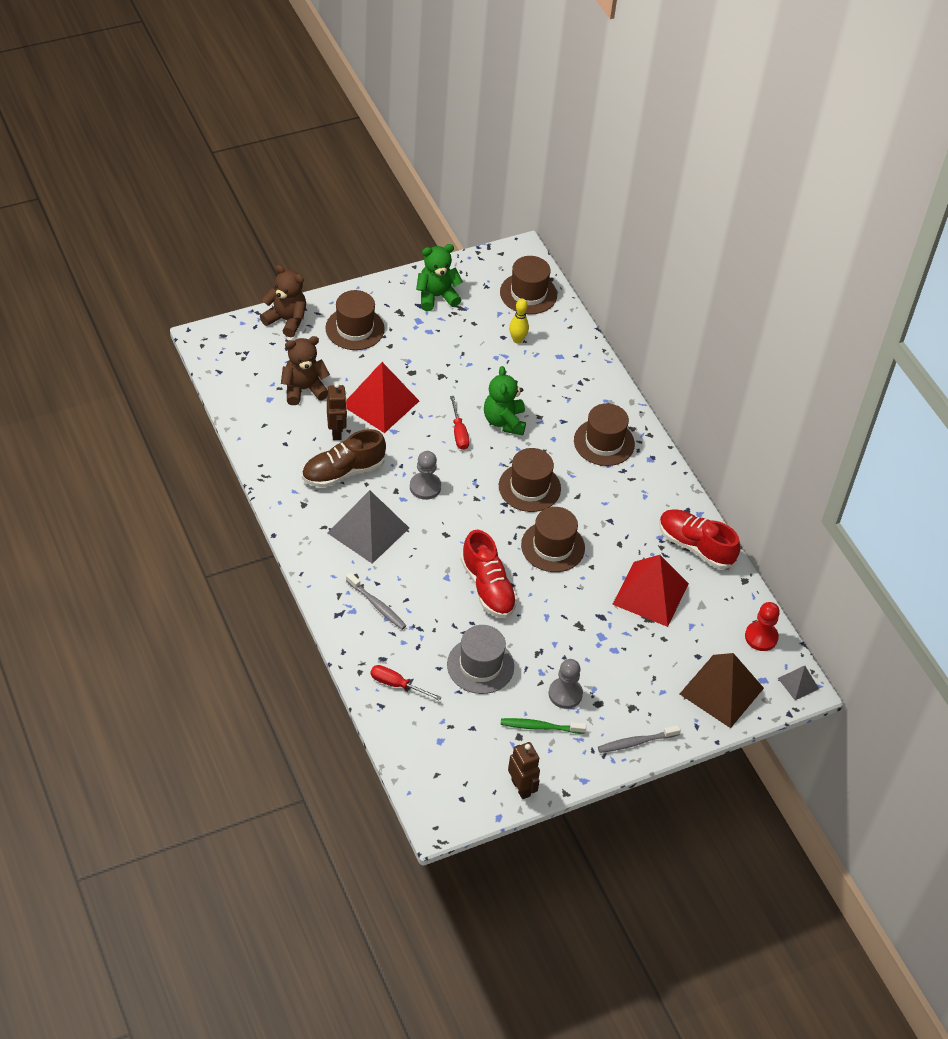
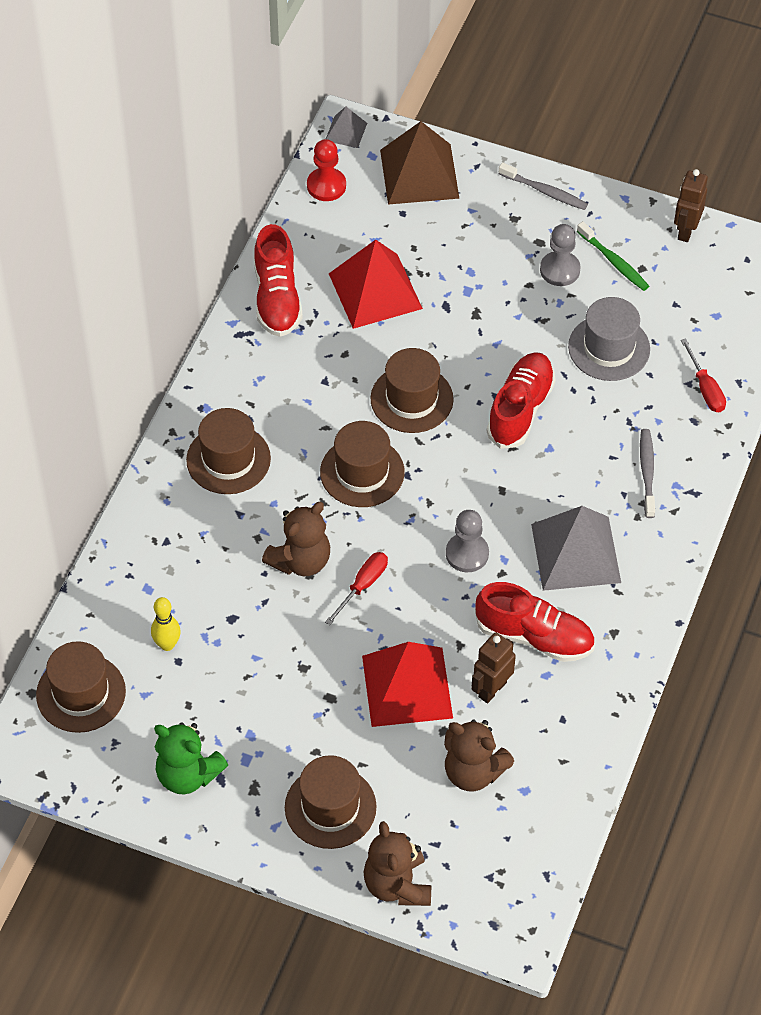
camera: 130 degrees left, 5 degrees up
brown shoe [302,429,386,487] -> red shoe [475,582,595,662]
green teddy bear [484,366,526,435] -> brown teddy bear [262,502,330,576]

